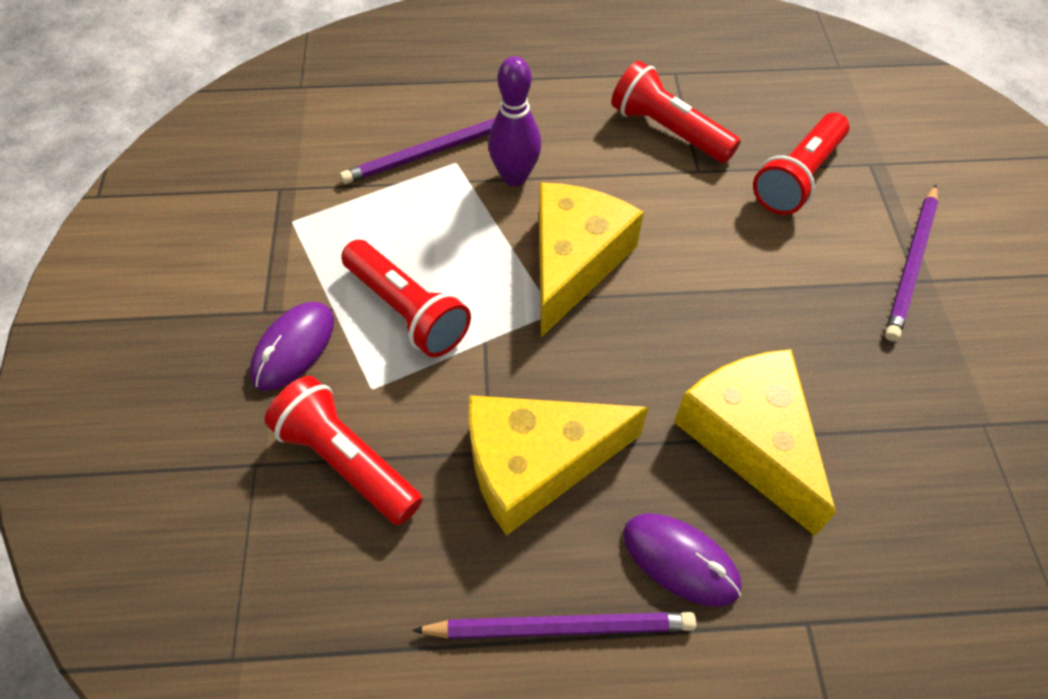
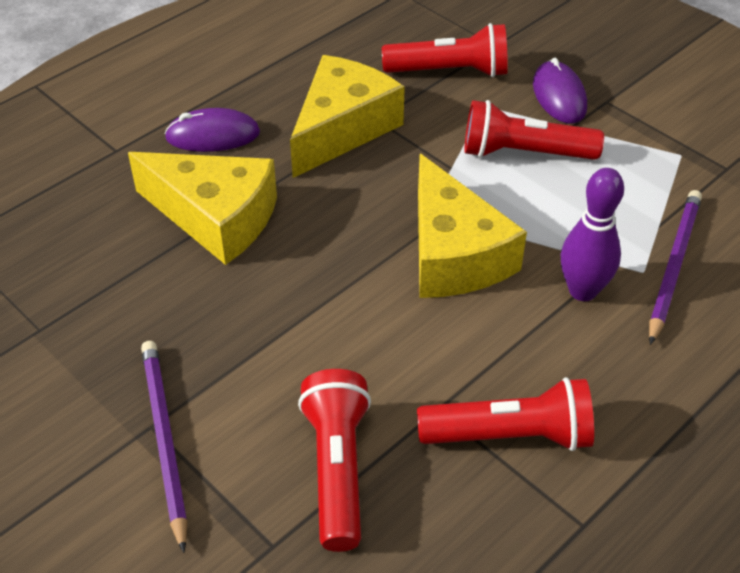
camera: 140 degrees right, 10 degrees down
purple pencil [412,612,696,639] -> none

